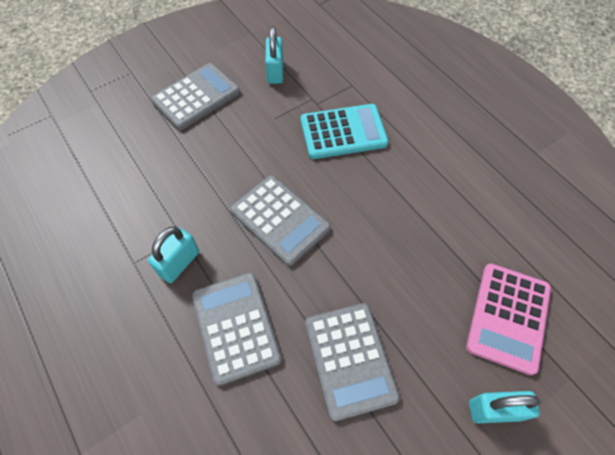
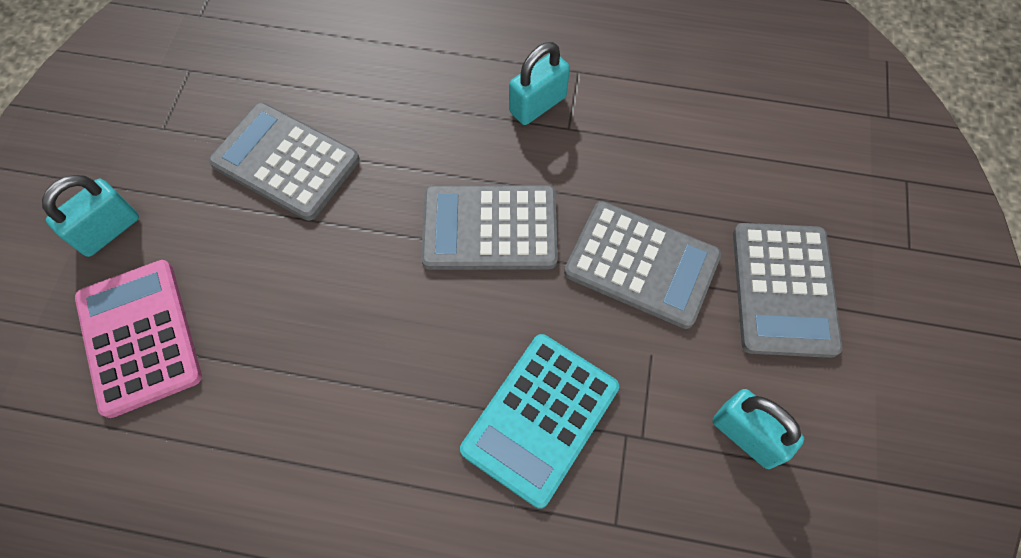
camera: 135 degrees right, 5 degrees up
turquoise padlock [148,226,199,283] -> turquoise padlock turned 60 degrees clockwise [509,42,570,125]
grey calculator [192,273,282,386] -> grey calculator moved to [564,201,721,329]

